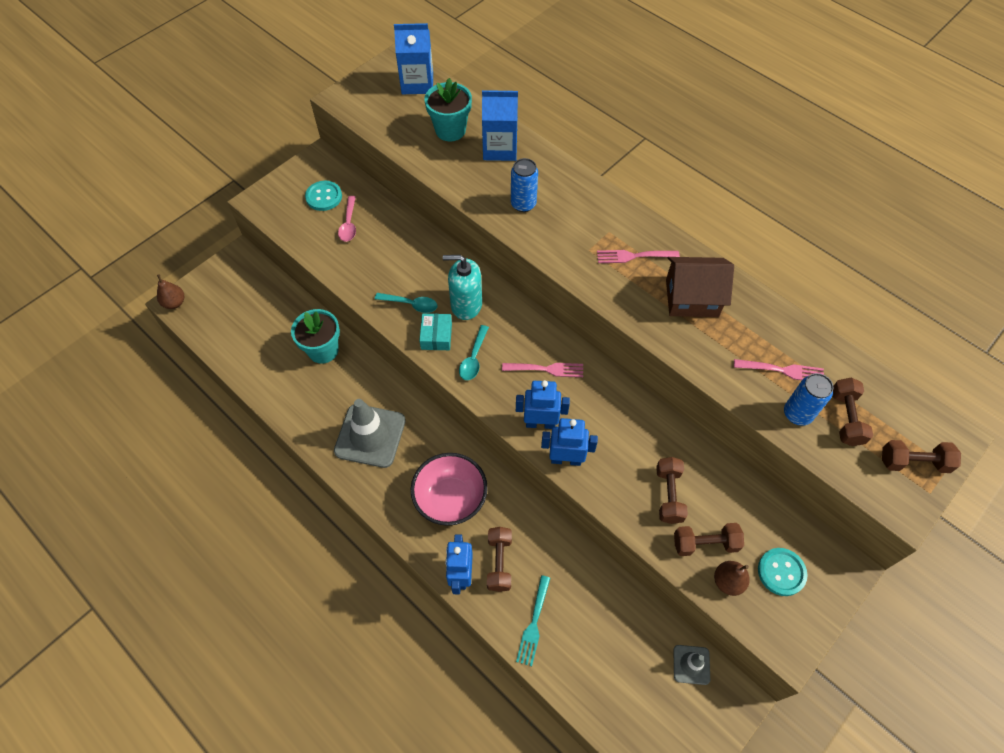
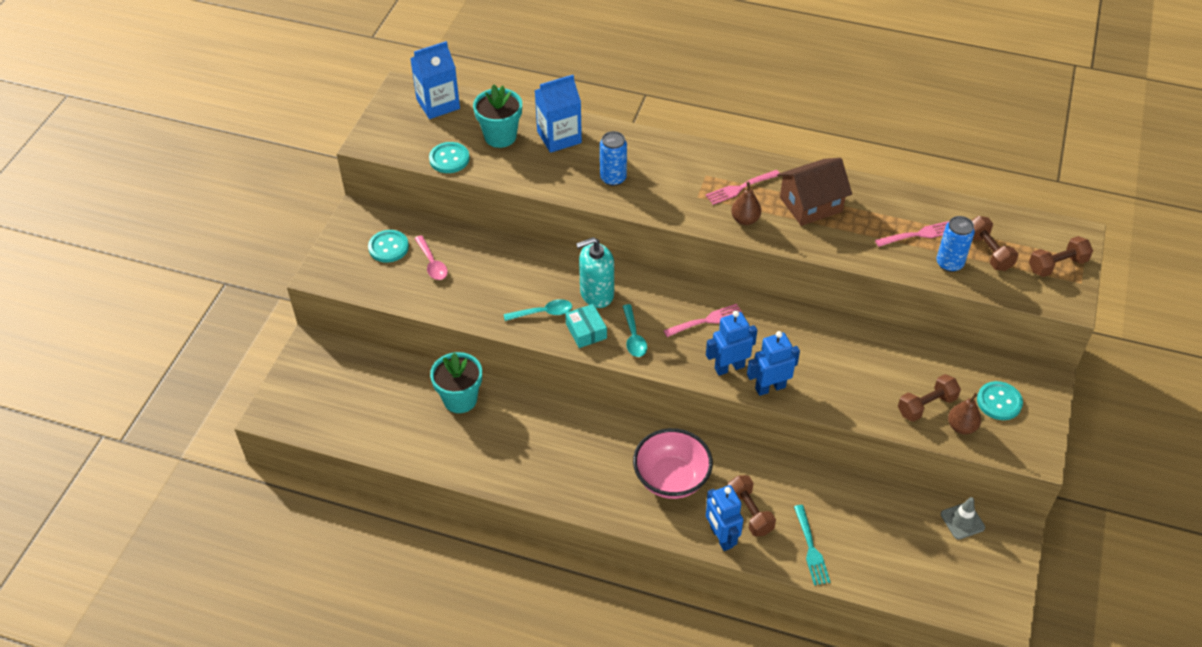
camera: 25 degrees left, 10 degrees down
brown pear [157,274,184,309] -> brown pear moved to [731,181,761,225]
grey traffic cone [334,399,406,468] -> none
brown dumbbell [656,457,688,524] -> none
none -> turquoise button [429,142,470,173]

